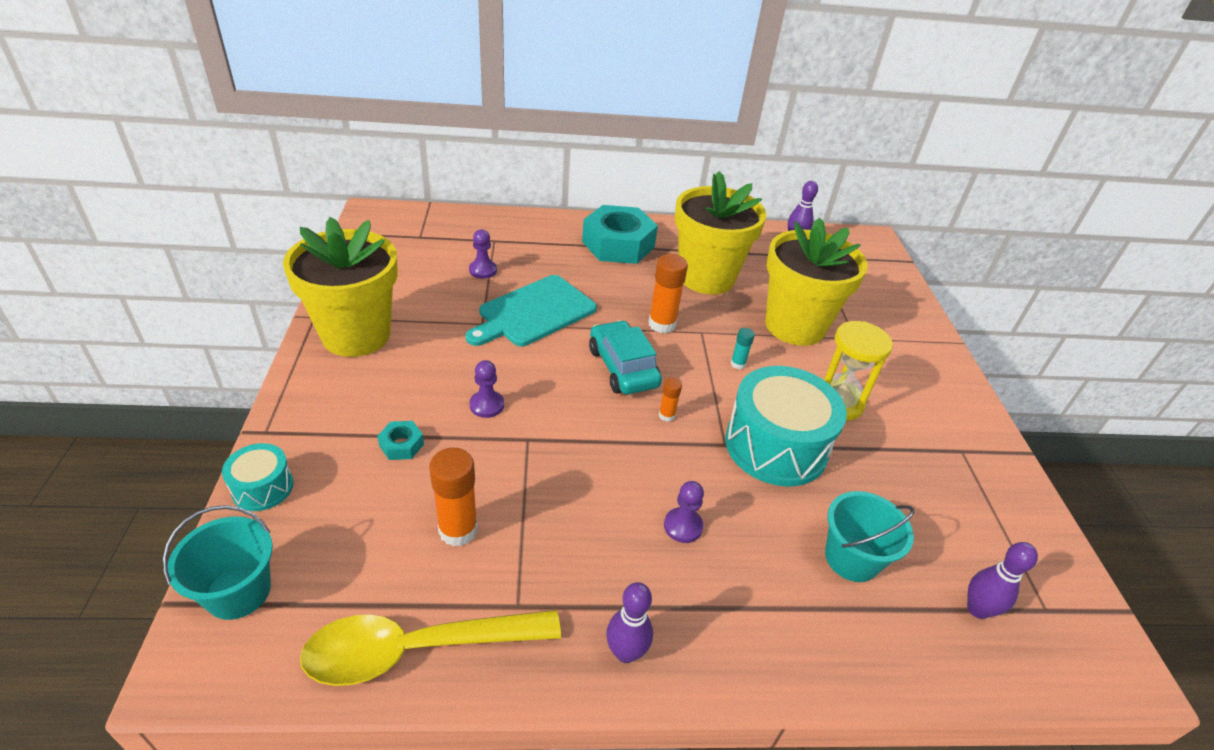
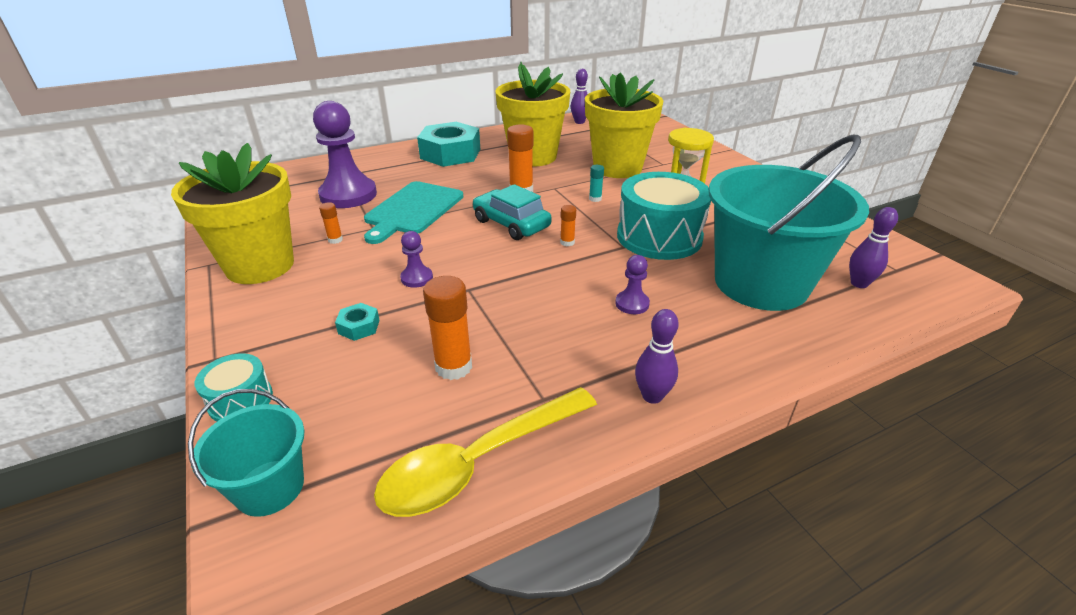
camera: 20 degrees left, 5 degrees down
purple pawn [469,229,497,279] -> purple pawn [313,101,377,208], size x2.20
turquoise bucket [825,491,915,582] -> turquoise bucket [709,135,869,311], size x2.09
none -> orange glue stick [319,202,343,244]

